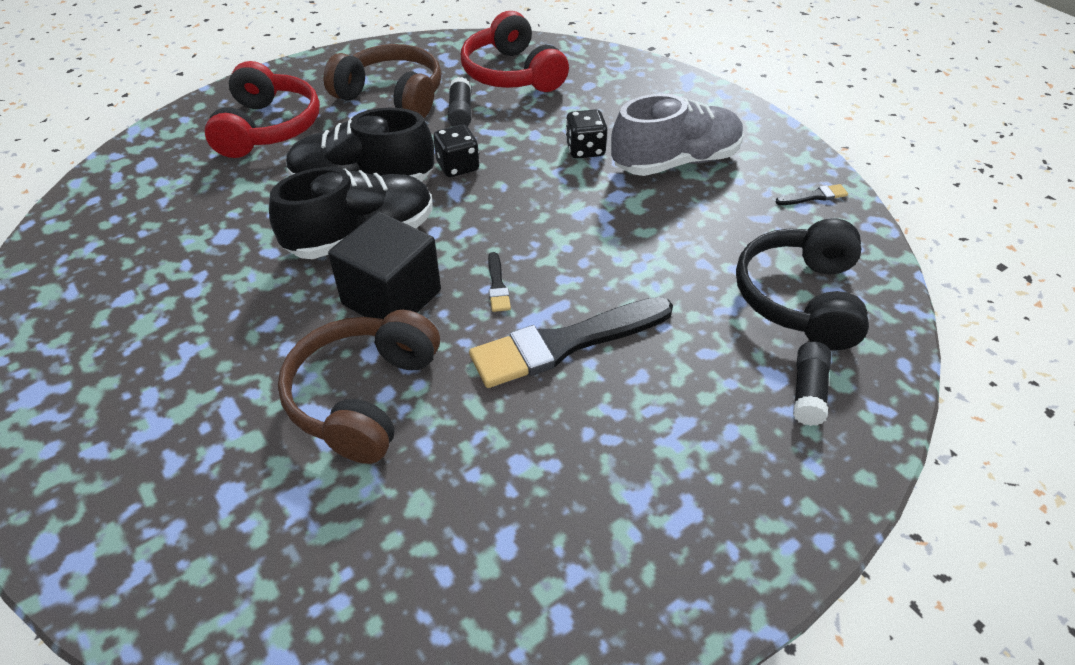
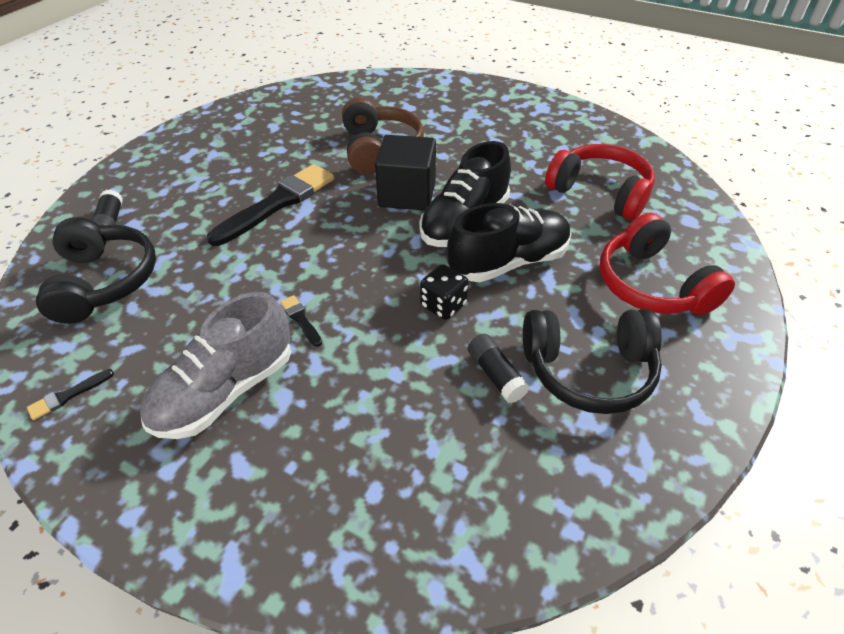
camera: 155 degrees right, 0 degrees up
brown headphones [323,44,442,118] -> black headphones [523,309,662,414]
red headphones [461,11,569,92] -> red headphones moved to [545,144,655,220]
black brush [488,252,511,312] -> black brush moved to [280,295,322,347]
black dice [565,109,607,159] -> none

